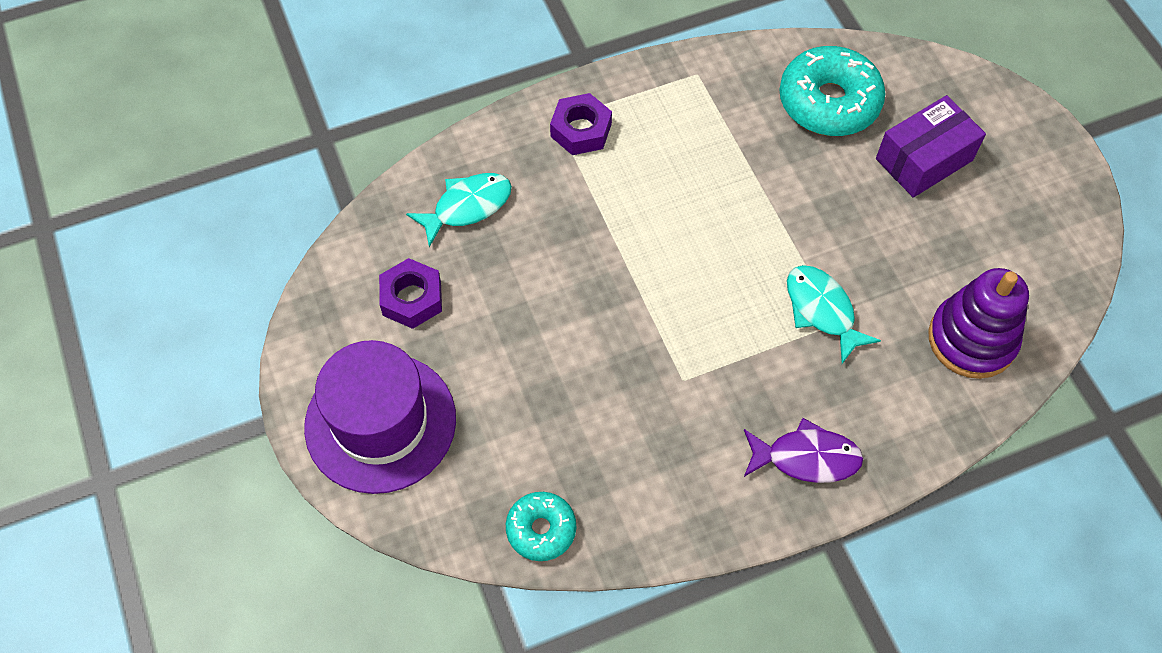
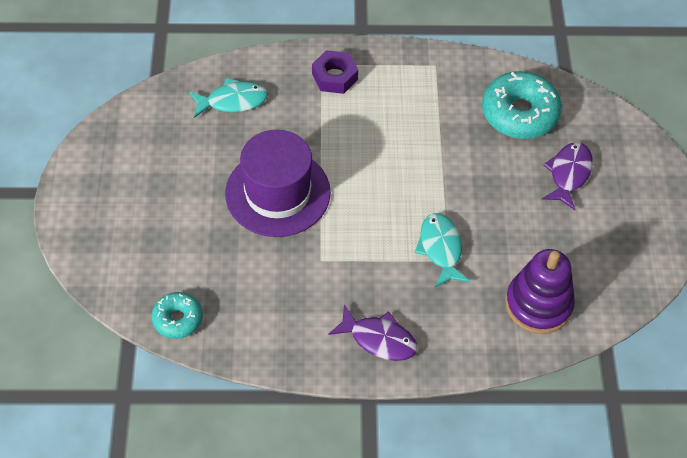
camera: 20 degrees right, 5 degrees down
purple hat [304,340,456,494] -> purple hat moved to [225,130,331,237]
purple nut [379,258,442,329] -> none
purple box [876,95,986,198] -> purple fish [542,142,593,210]

